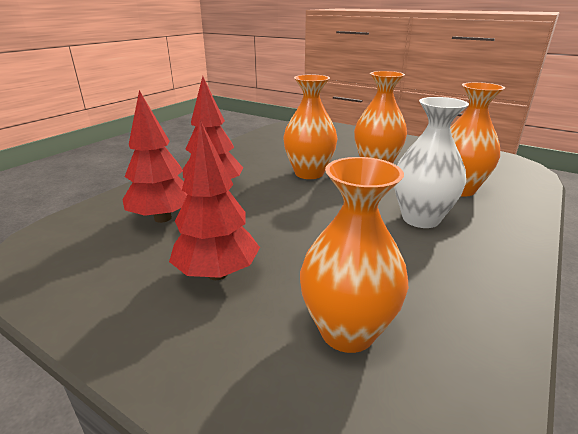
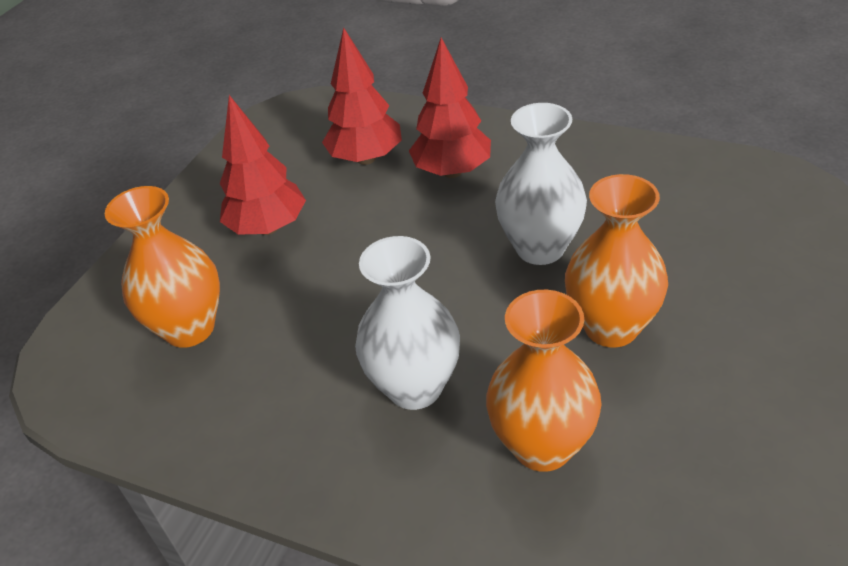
camera: 85 degrees right, 15 degrees up
orange vase [283,75,337,179] -> white vase [495,103,587,265]

